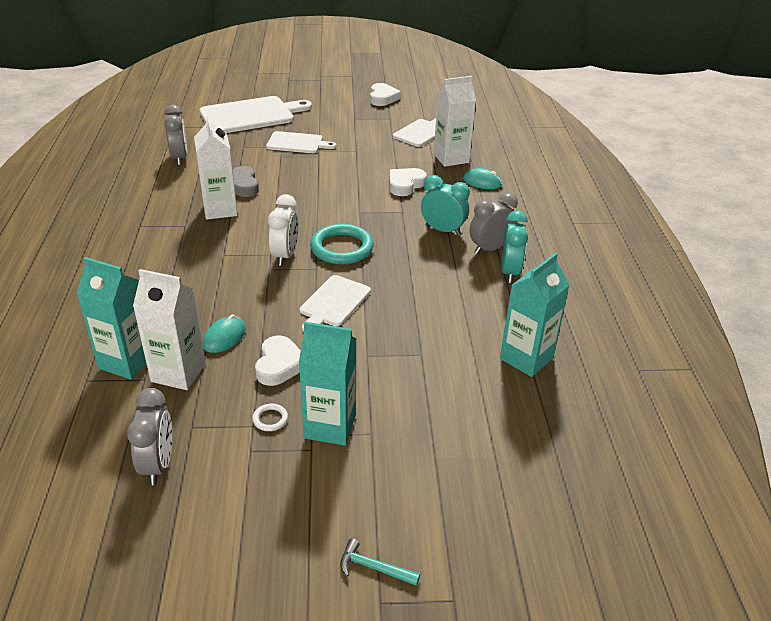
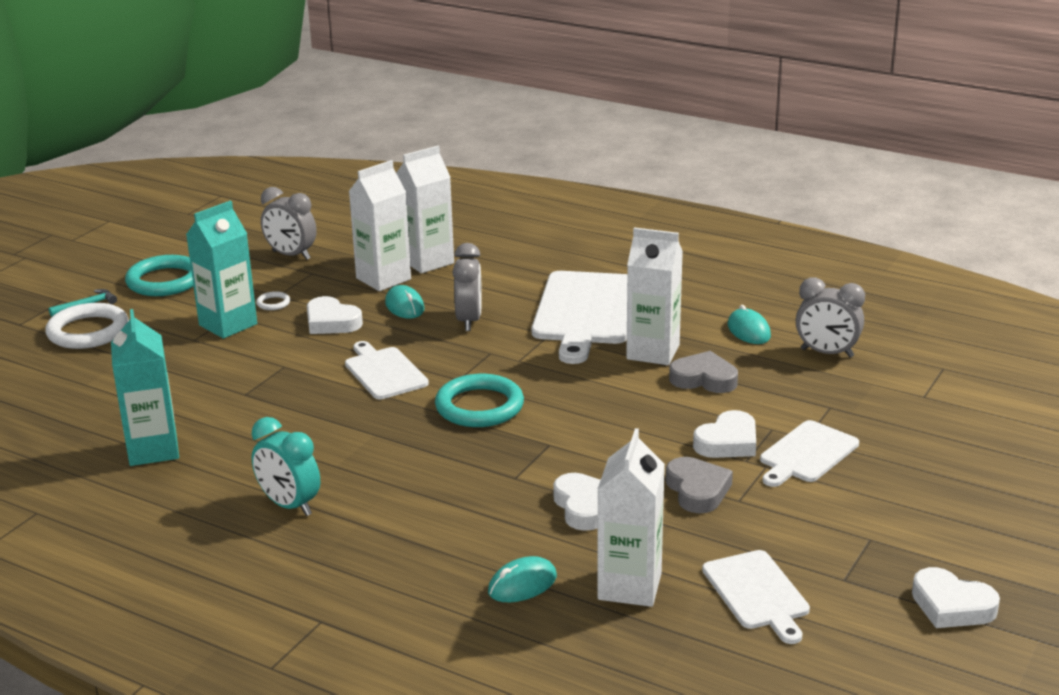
camera: 125 degrees right, 10 degrees down
turquoise carton [76,257,146,380] -> white carton [396,146,454,273]
white cutting board [199,96,312,133] -> white cutting board moved to [531,271,627,364]
white clock [268,194,298,266] -> none
turquoise clock [421,175,470,236] -> none
grey clock [469,192,518,254] -> grey clock moved to [452,243,482,331]
none -> white ring [45,303,129,349]
none -> turquoise ring [125,255,194,296]
none -> grey heart [666,457,733,513]
none -> white heart [693,410,756,458]
none -> turquoise mouse [728,305,771,344]

